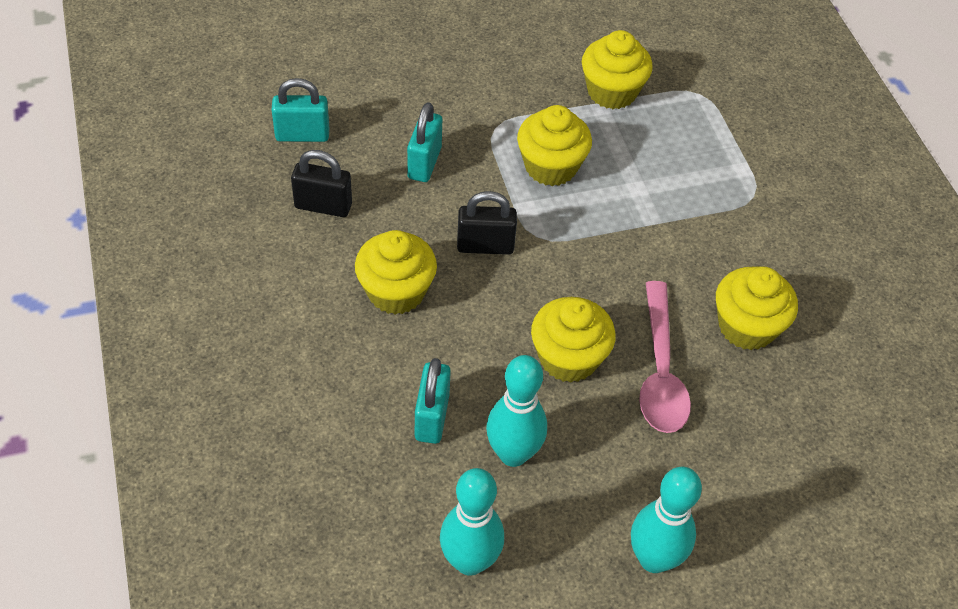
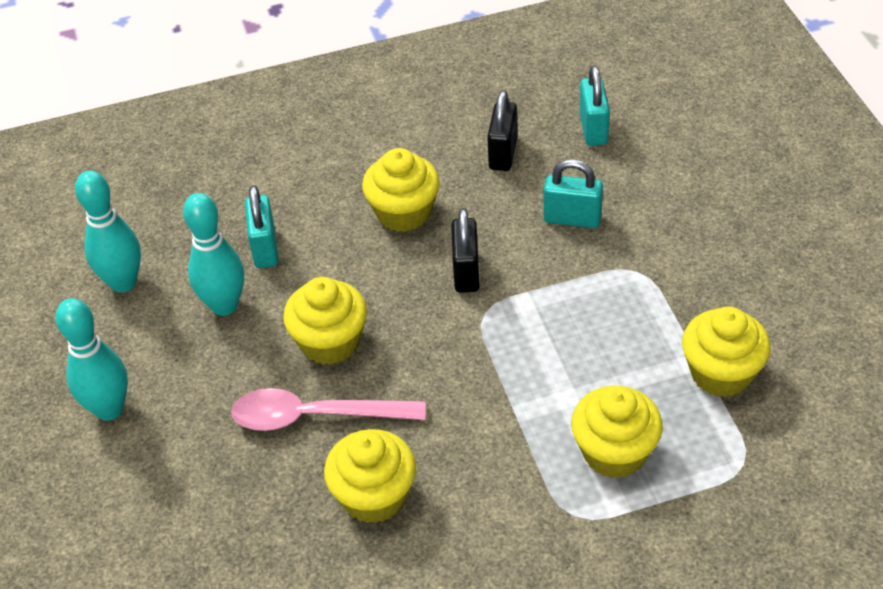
camera: 95 degrees right, 5 degrees down
turquoise padlock [415,358,451,444] -> turquoise padlock turned 75 degrees clockwise [245,185,278,268]
yellow cupcake [517,105,592,186] -> yellow cupcake moved to [571,386,663,478]

